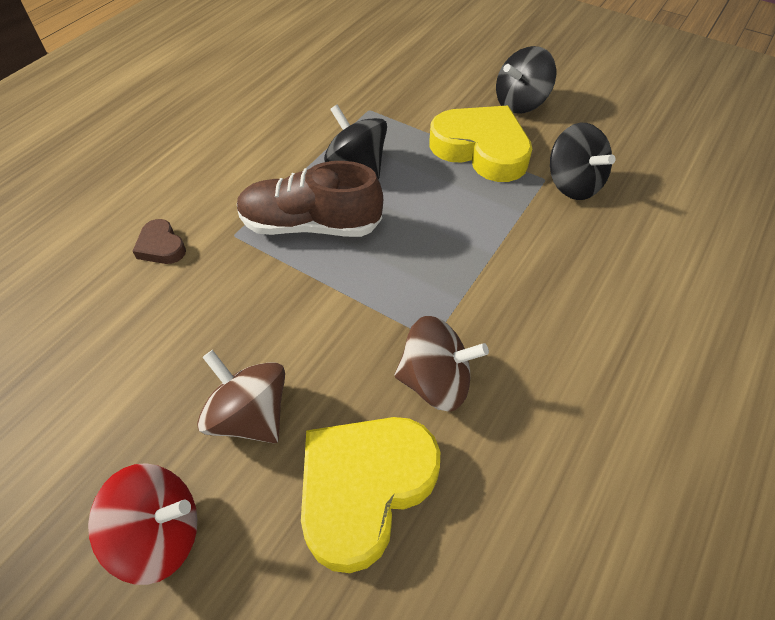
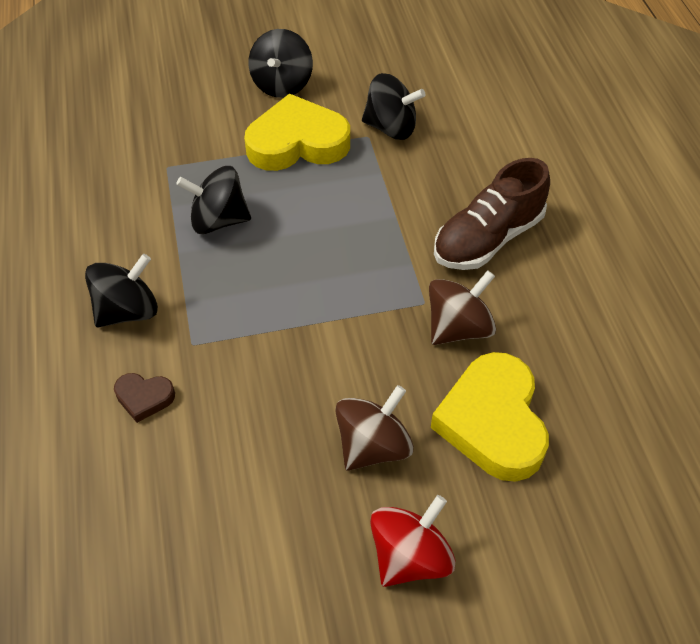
camera: 45 degrees left, 0 degrees up
brown spinning top [197,350,285,443] -> brown spinning top turned 135 degrees clockwise [336,385,414,471]
brown shoe [237,161,383,237] -> brown shoe moved to [434,158,550,270]
none -> black spinning top [85,254,158,327]

